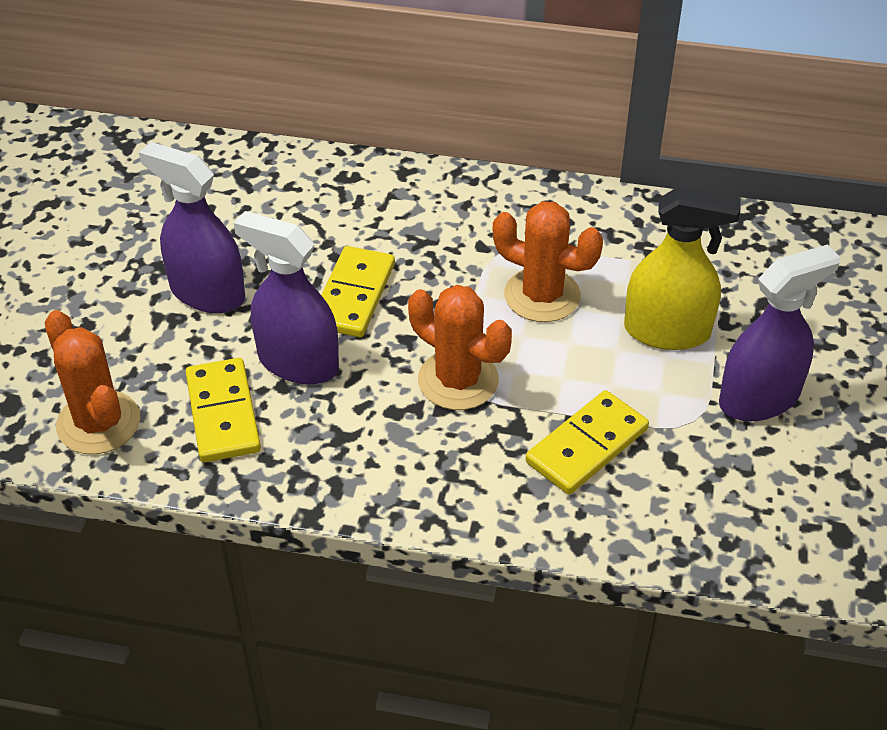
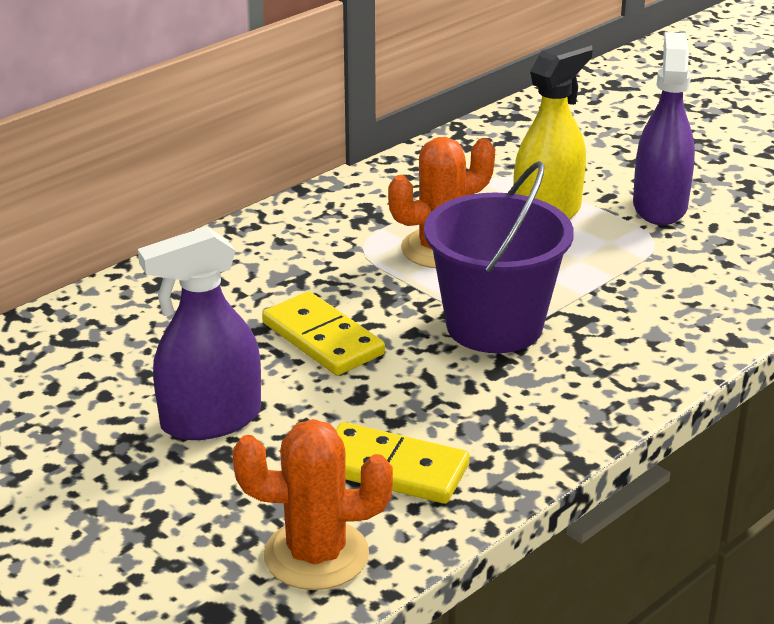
camera: 55 degrees left, 15 degrees down
purple spray bottle [234,211,339,384] -> none
orange cactus [408,285,512,410] -> purple bucket [424,161,574,353]
yellow domino [526,390,649,494] -> none

